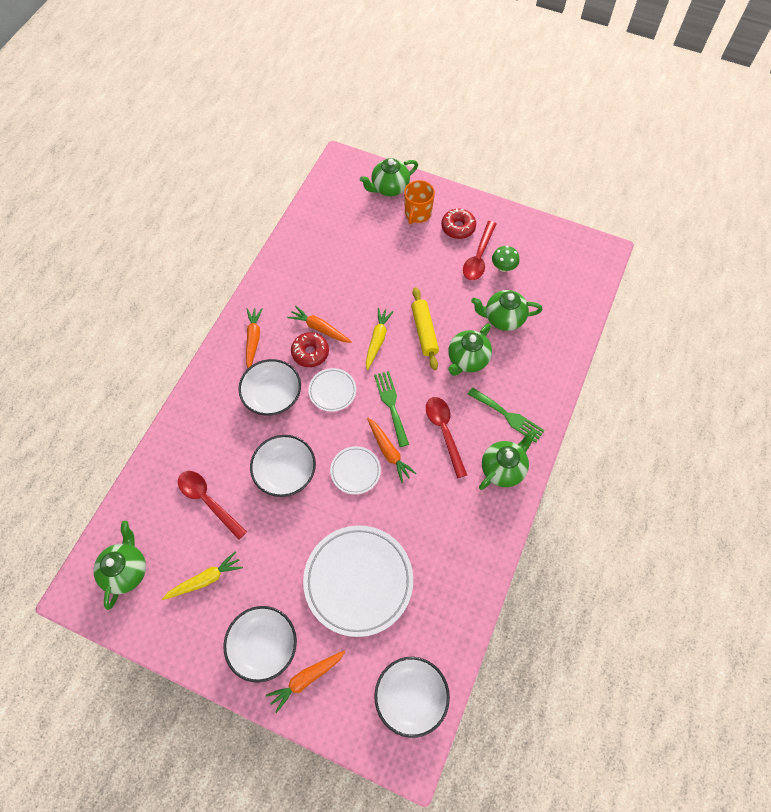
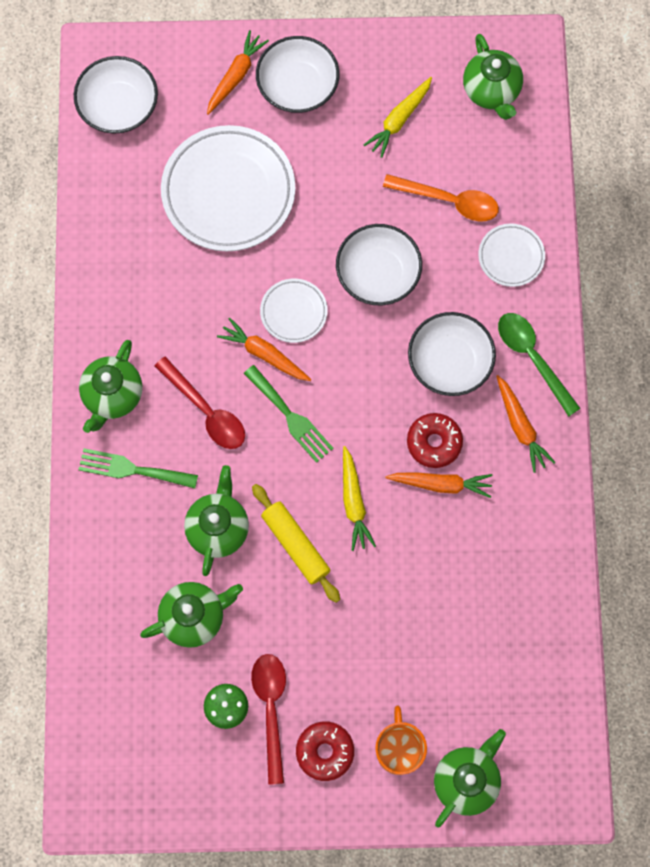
camera: 155 degrees right, 10 degrees up
red spoon [178,471,247,540] -> orange spoon [383,174,499,221]
white plate [308,368,356,412] -> white plate moved to [478,223,545,287]
none -> green spoon [498,313,581,416]

